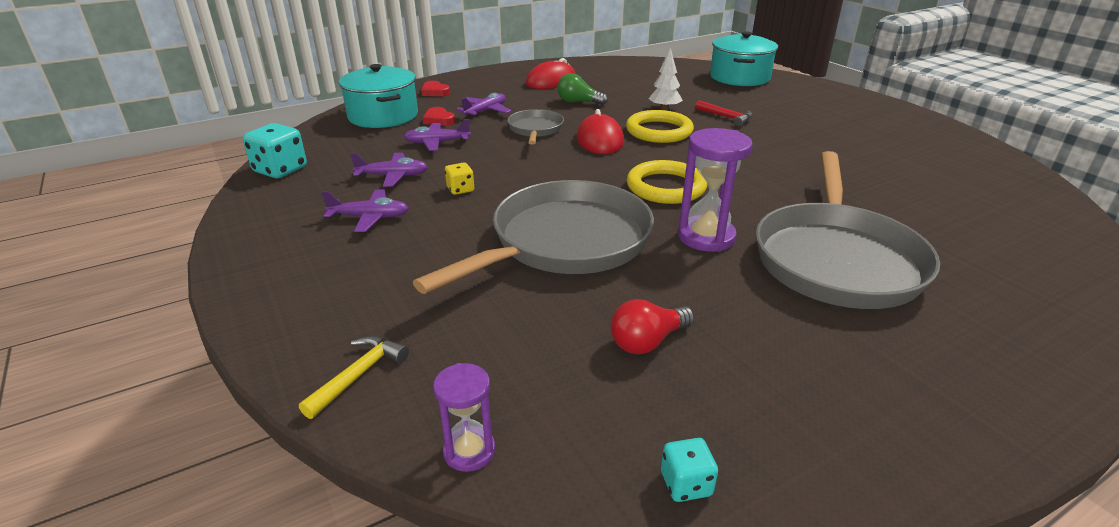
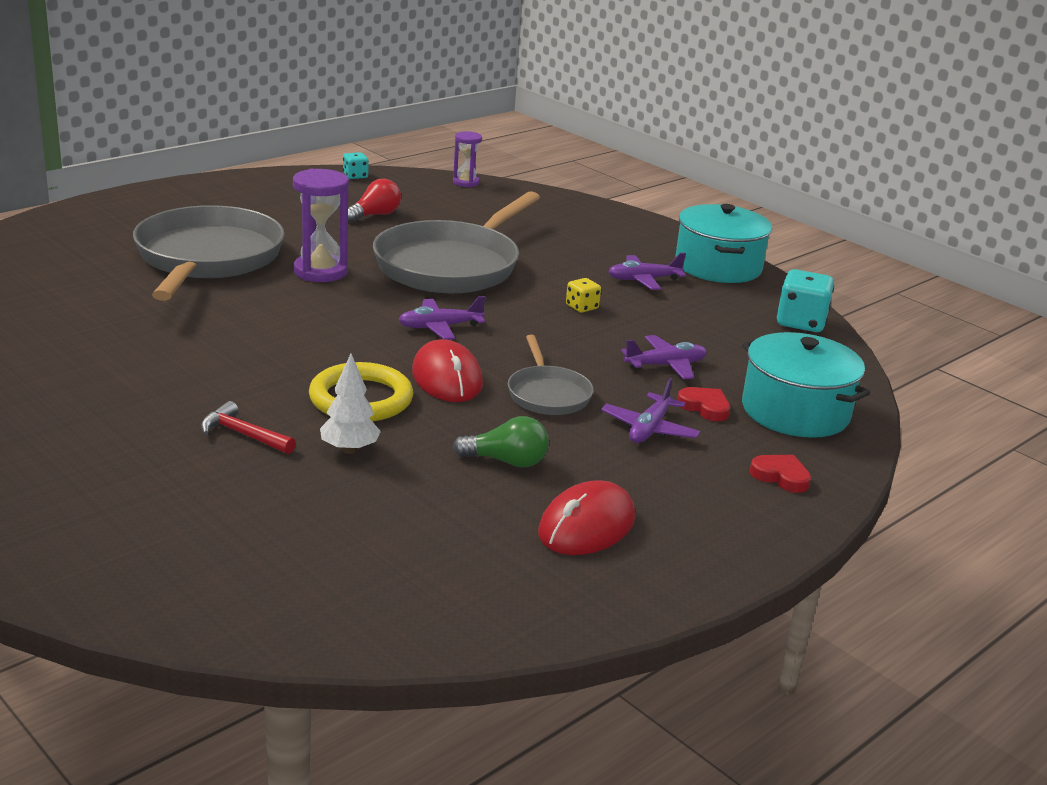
camera: 165 degrees right, 5 degrees down
yellow hammer [299,336,409,419] -> none
purple plane [350,153,428,187] -> purple plane moved to [399,296,485,340]
yellow ring [627,160,707,204] -> none
turquoise pot [710,32,778,86] -> turquoise pot moved to [675,204,772,283]

